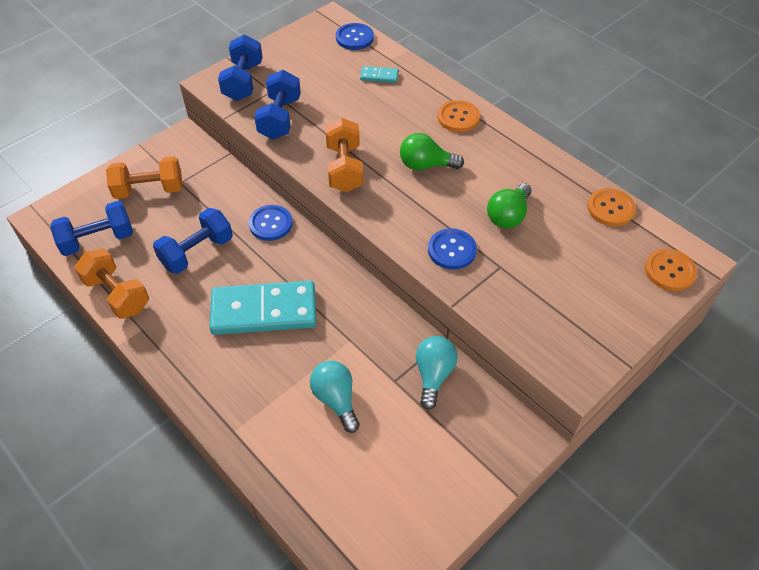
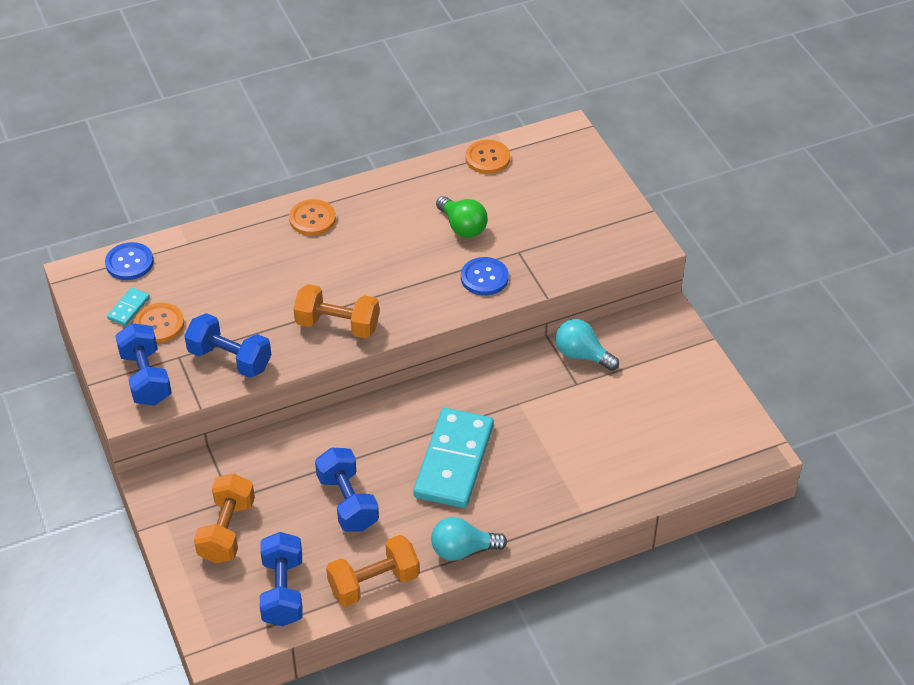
camera: 70 degrees left, 5 degrees down
blue dumbbell [218,35,263,101] -> blue dumbbell turned 45 degrees clockwise [115,323,172,405]
blue button [249,205,292,241] -> none
turquoise light bulb [310,361,360,433] -> turquoise light bulb moved to [431,517,507,561]
turquoise domino [360,66,399,83] -> turquoise domino moved to [107,287,150,326]
green light bulb [400,133,464,170] -> none
orange button [645,248,697,291] -> orange button moved to [134,303,184,343]

